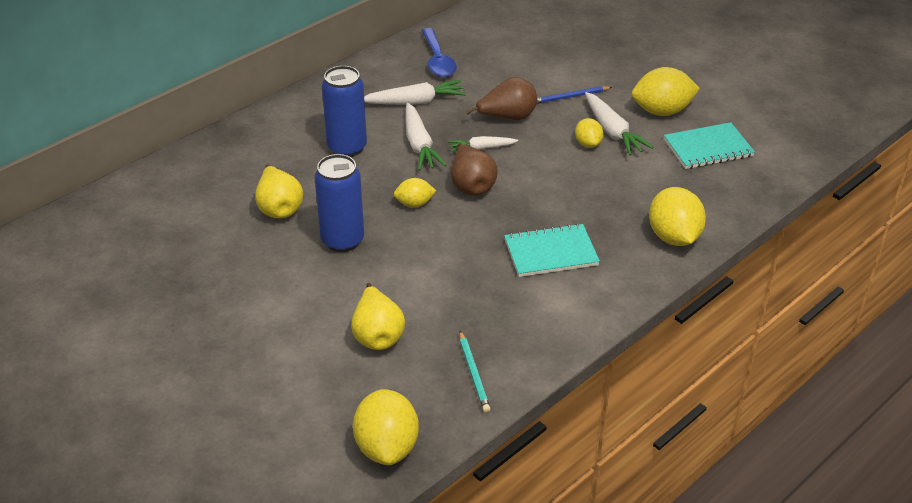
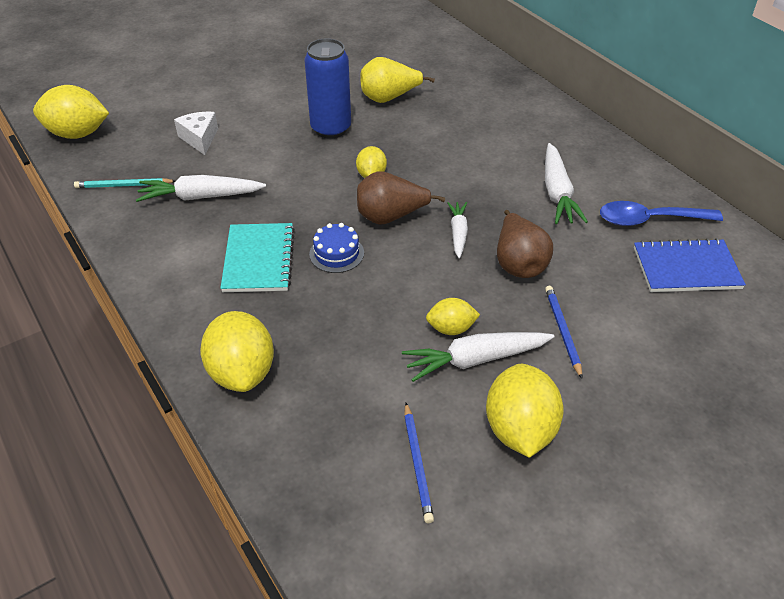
camera: 100 degrees right, 5 degrees up
blue can [322,66,367,157] -> none
yellow pear [351,283,405,350] -> white cheese [174,112,218,155]
white carrot [405,103,446,171] -> white carrot moved to [136,175,266,202]
yellow lemon [649,187,706,246] -> yellow lemon turned 75 degrees clockwise [200,311,274,392]
turquoise notebook [664,122,755,169] -> blue pencil [404,403,434,523]
none -> blue cake [309,223,364,273]
none -> blue notebook [634,238,746,292]

